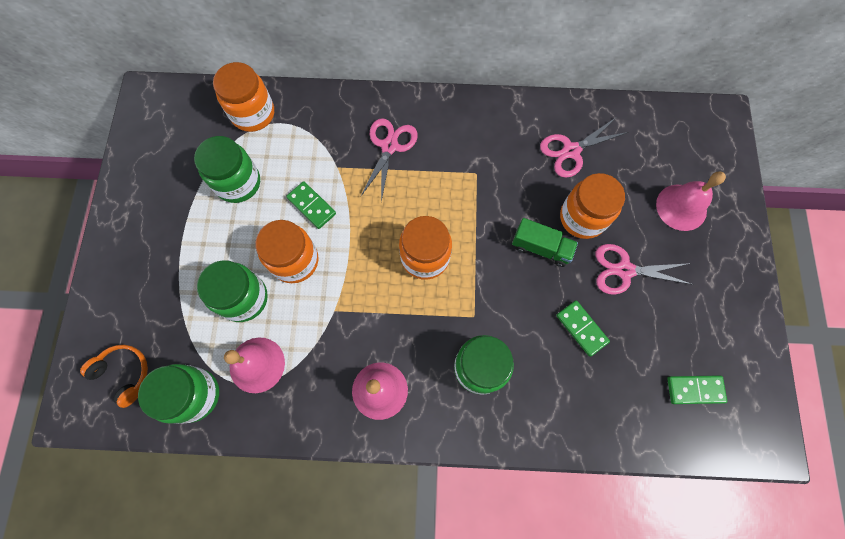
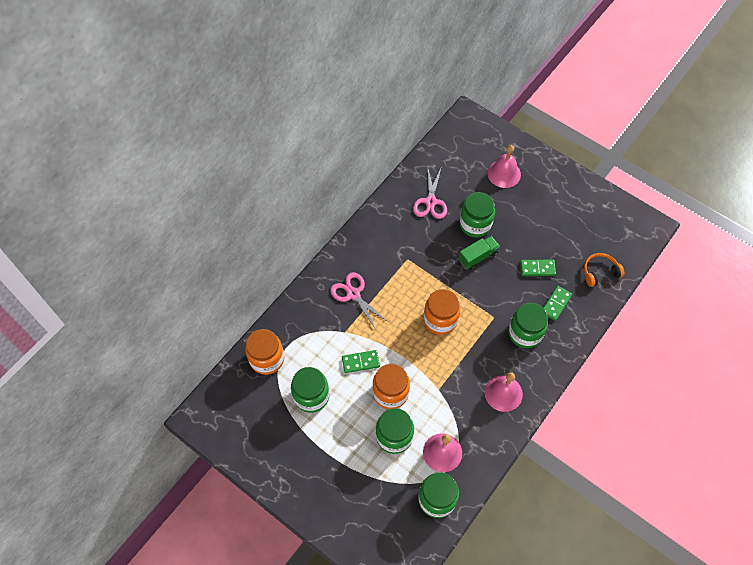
camera: 55 degrees left, 10 degrees down
orange headphones [80,345,148,408] -> orange headphones moved to [584,253,624,287]
orange jar [560,173,625,239] -> green jar [460,192,495,237]
pink scissors [596,244,694,295] -> none
green domino [667,375,727,404] -> green domino moved to [543,286,572,321]

